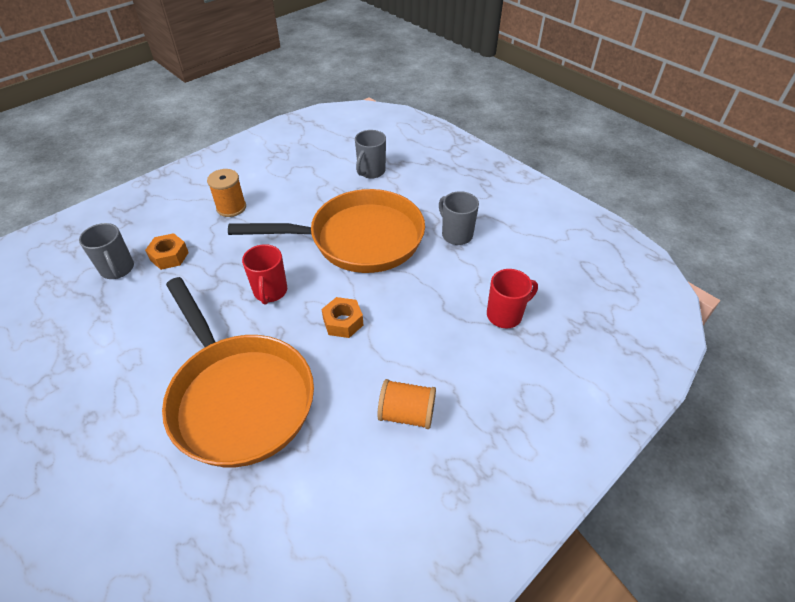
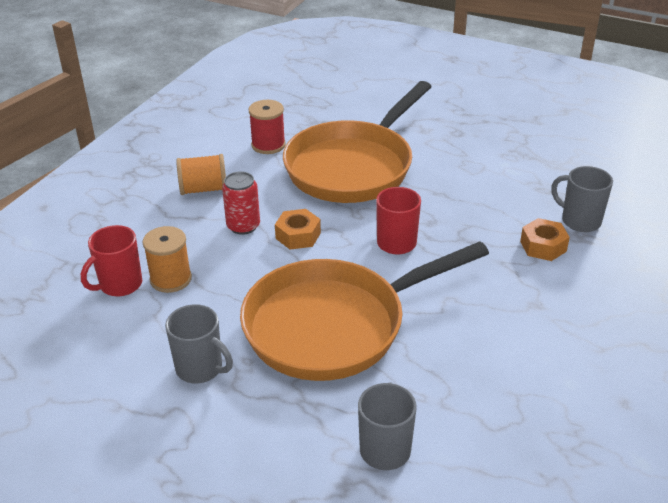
camera: 160 degrees right, 10 degrees down
orange pan [162,277,314,467] -> orange pan turned 90 degrees counterclockwise [283,81,432,203]
orange spool [207,169,246,217] -> orange spool moved to [142,226,192,293]
none -> red can [222,171,260,235]
none -> red spool [249,100,286,154]

